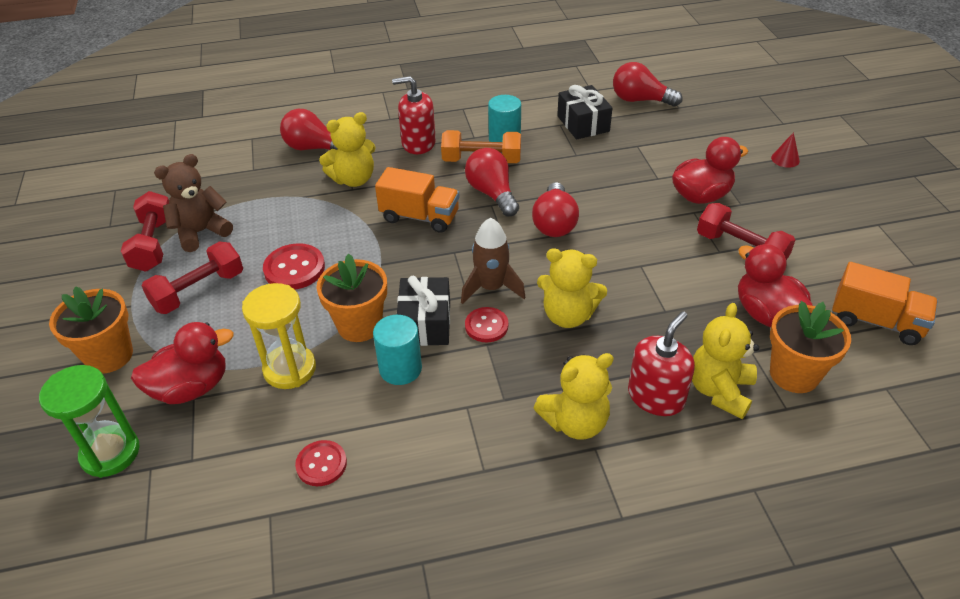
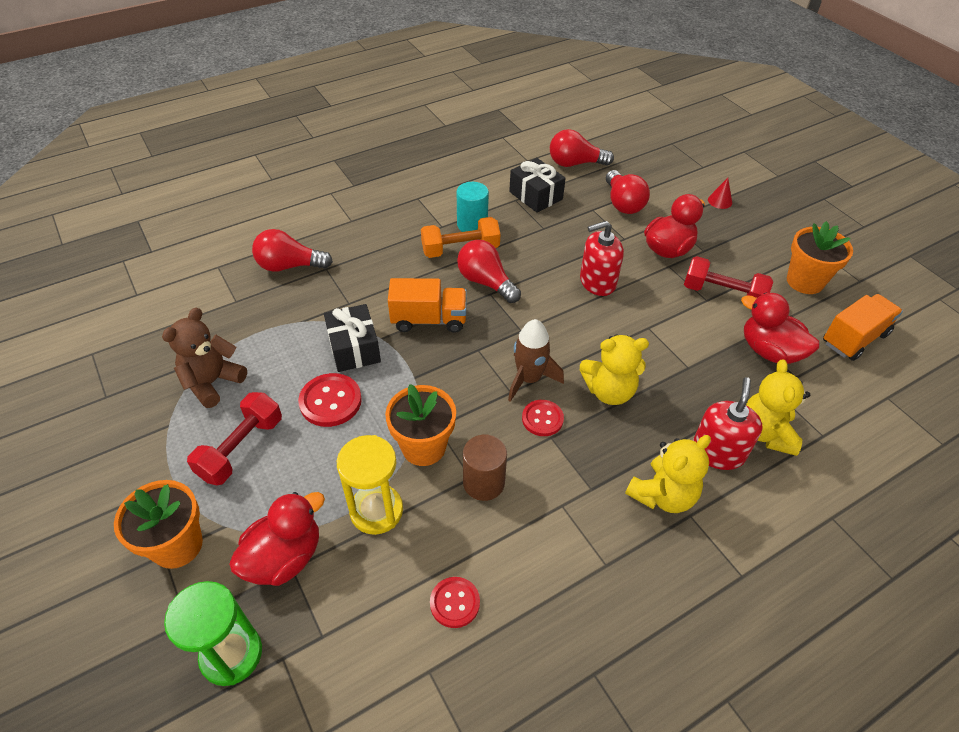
camera: 20 degrees left, 5 degrees up
red dumbbell [121,191,169,272] -> none
yellow teddy bear [319,112,376,187] -> none
turquoise cylinder [373,315,422,385] -> brown cylinder [463,435,507,501]
red soap dispenser [392,76,436,154] -> red soap dispenser moved to [580,221,624,296]
black gift [397,276,450,346] -> black gift moved to [324,304,381,372]
red light bulb [532,182,579,237] -> red light bulb moved to [606,170,650,214]
orange flower pot [770,301,851,393] -> orange flower pot moved to [787,221,853,294]
orange truck [832,262,938,345] -> orange truck turned 45 degrees counterclockwise [823,294,903,361]

